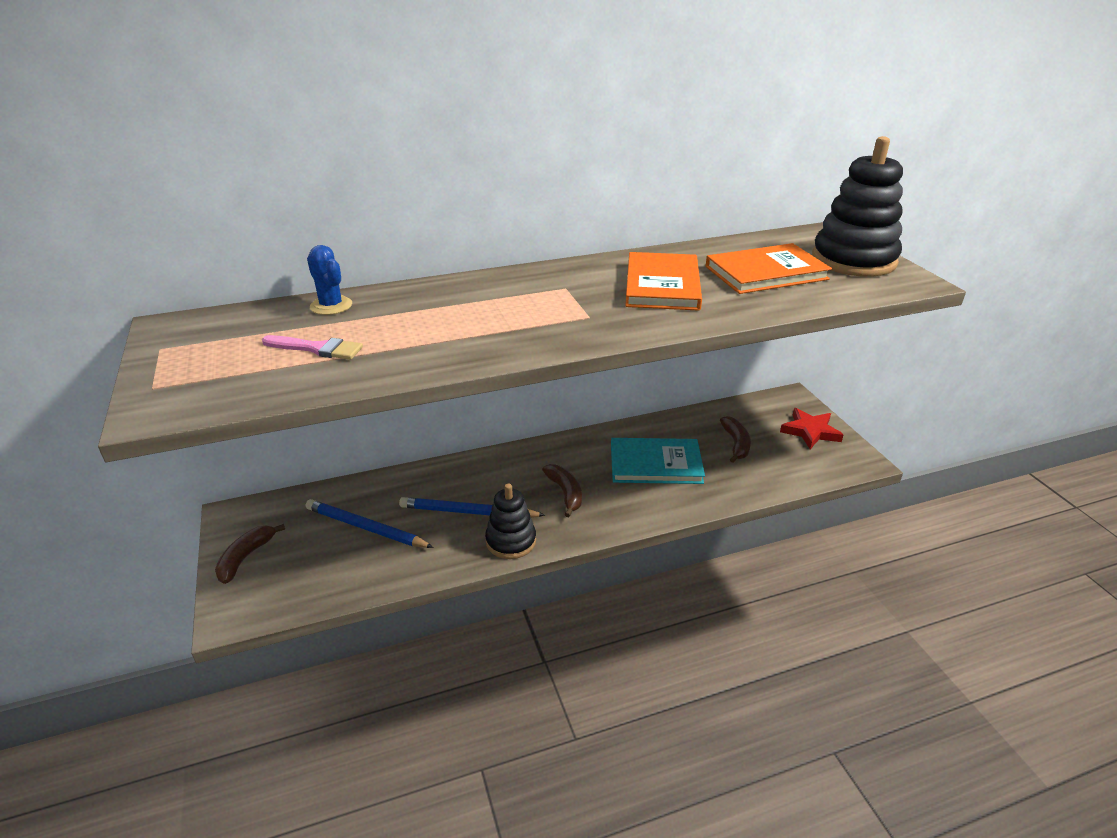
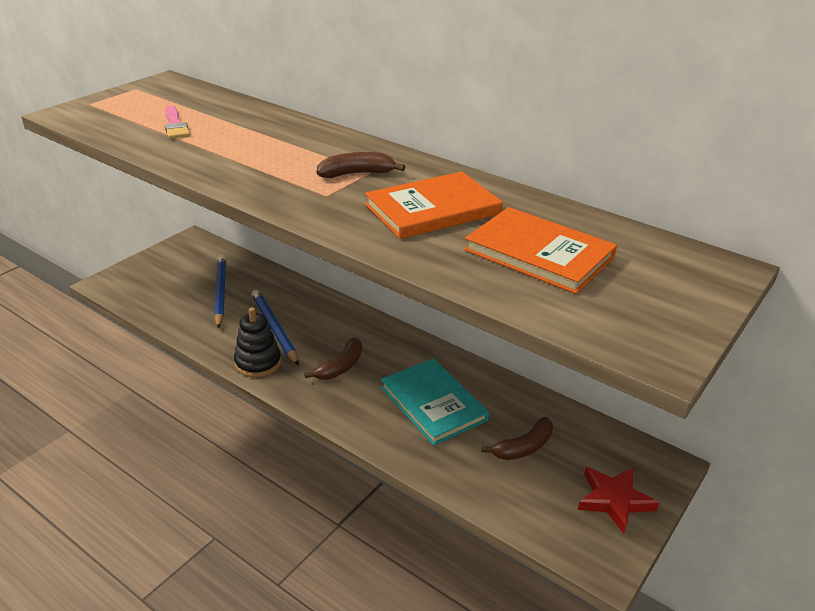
camera: 55 degrees right, 0 degrees up
brown banana [215,524,285,584] -> brown banana moved to [316,152,405,178]
blue cactus [307,245,352,315] -> none
black stacking toy [812,136,903,277] -> none

